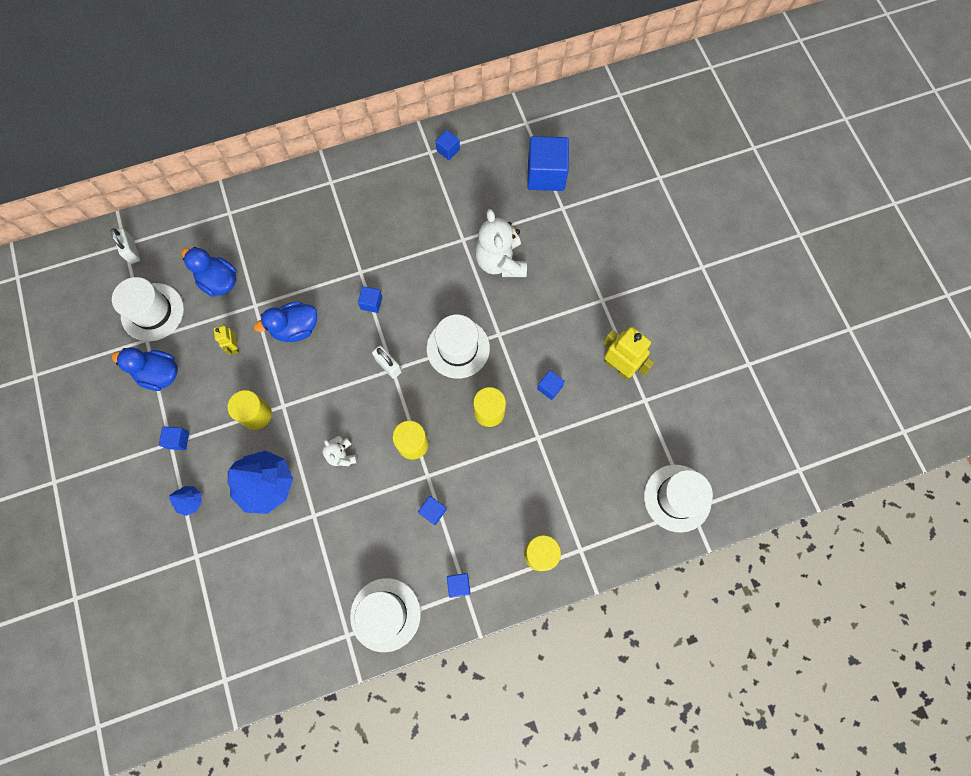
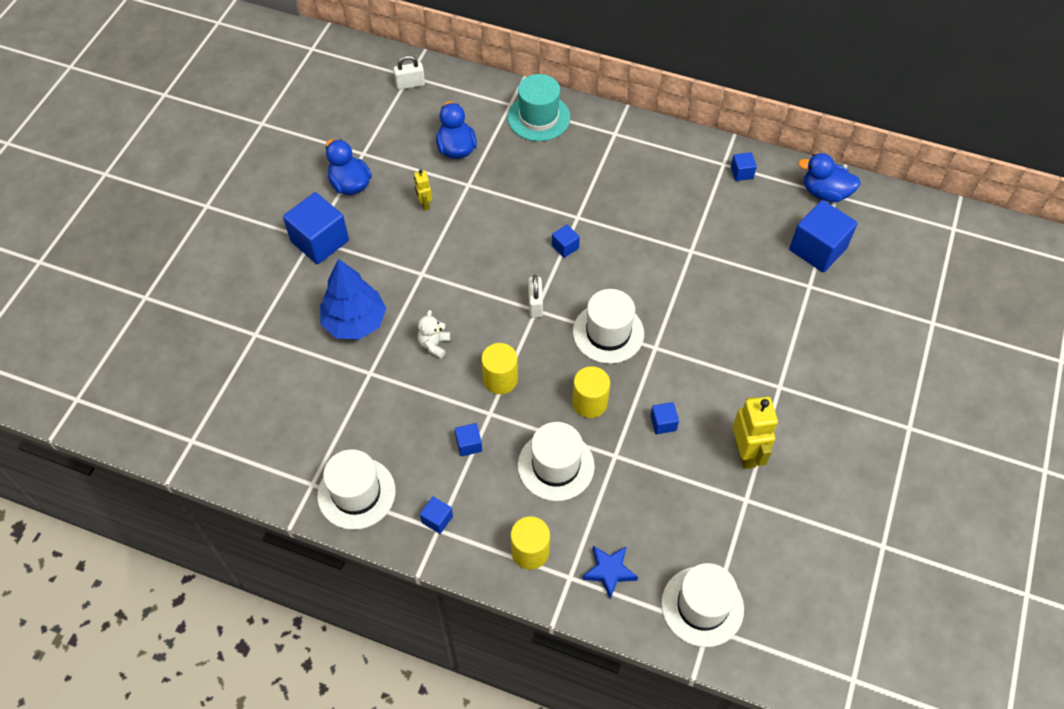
camera: 40 degrees right, 15 degrees down
white padlock [110,228,140,264] -> white padlock turned 60 degrees clockwise [393,55,425,90]
white hat [112,277,184,342] -> white hat moved to [518,422,595,501]
blue cube [159,426,189,450] -> blue cube [283,192,349,264], size x2.13
blue tree [169,486,202,516] -> none
yellow robot [214,325,239,355] -> yellow robot turned 45 degrees counterclockwise [414,169,432,211]
yellow cylinder [228,390,272,430] -> none
blue duck [254,302,317,342] -> blue duck moved to [798,153,861,202]
white teddy bear [475,209,527,277] -> none
none -> turquoise hat [507,74,570,141]
none -> blue star [582,546,638,599]

